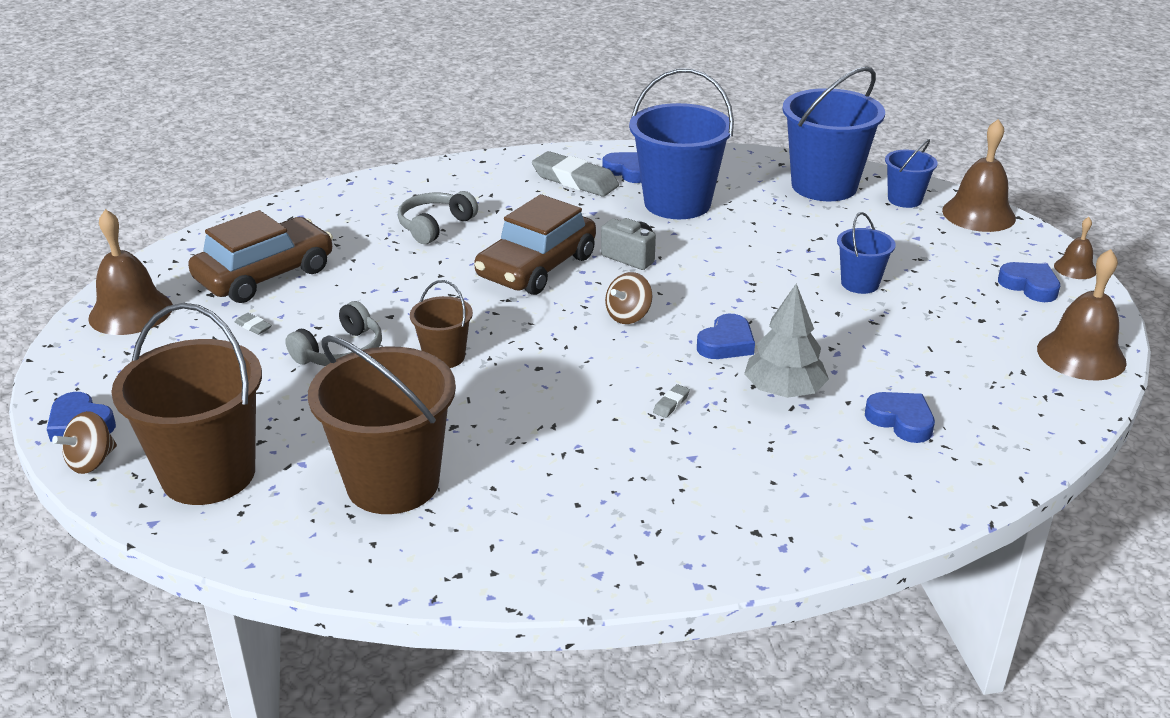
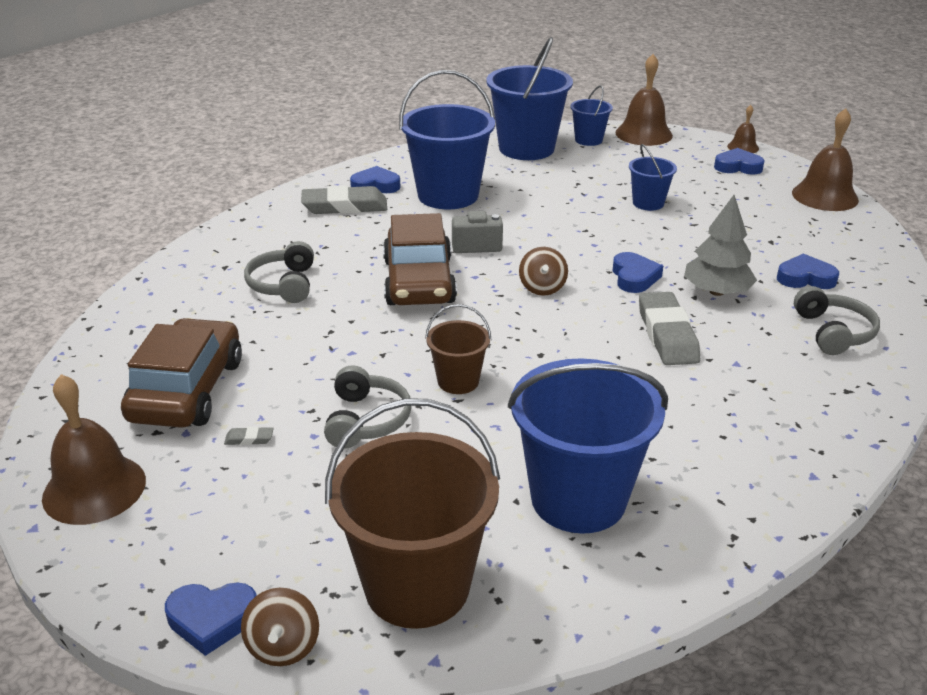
camera: 40 degrees left, 0 degrees up
brown bucket [308,335,456,514] -> blue bucket [508,358,668,534]
grey eraser [653,384,690,418] -> grey eraser [639,292,700,365], size x2.50
none -> grey headphones [794,286,880,355]

